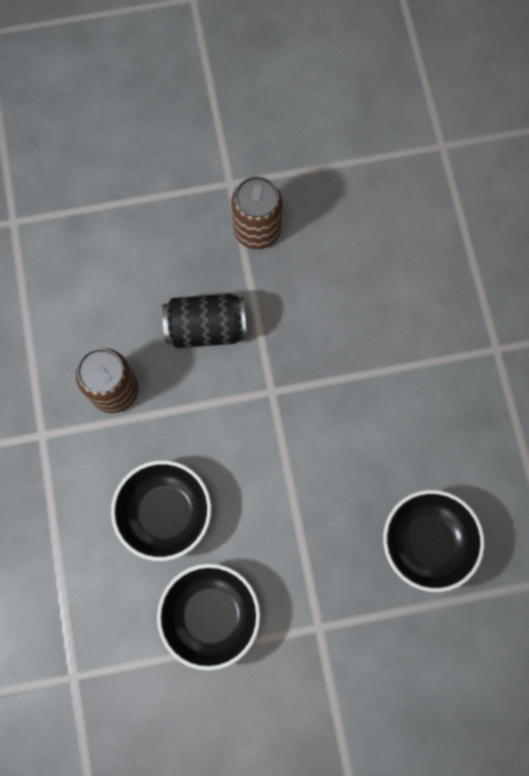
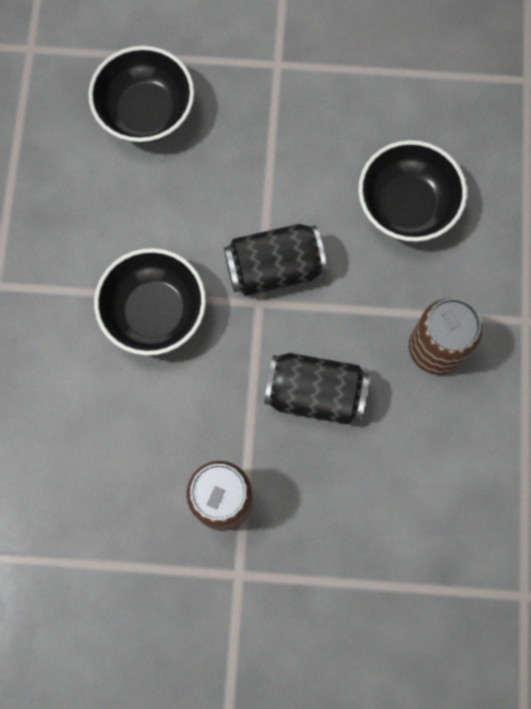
camera: 165 degrees left, 0 degrees up
black bowl [157,563,260,671] -> black bowl moved to [94,248,206,355]
none -> black can [224,224,326,296]

